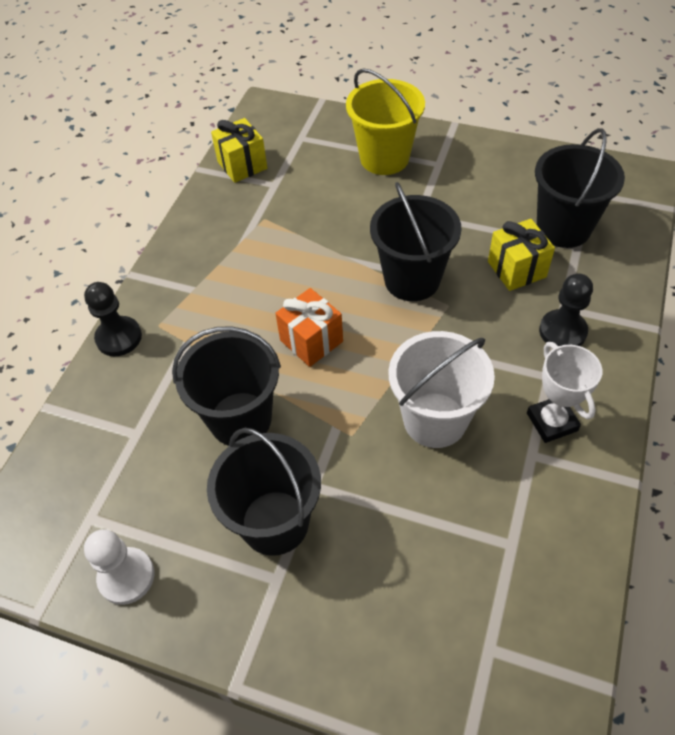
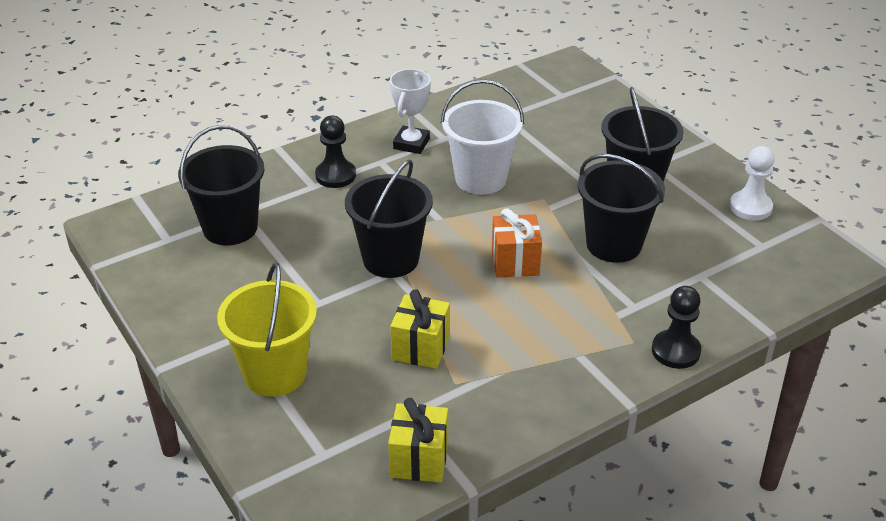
camera: 145 degrees left, 15 degrees down
yellow gift [488,219,555,291] -> yellow gift moved to [390,289,450,369]

